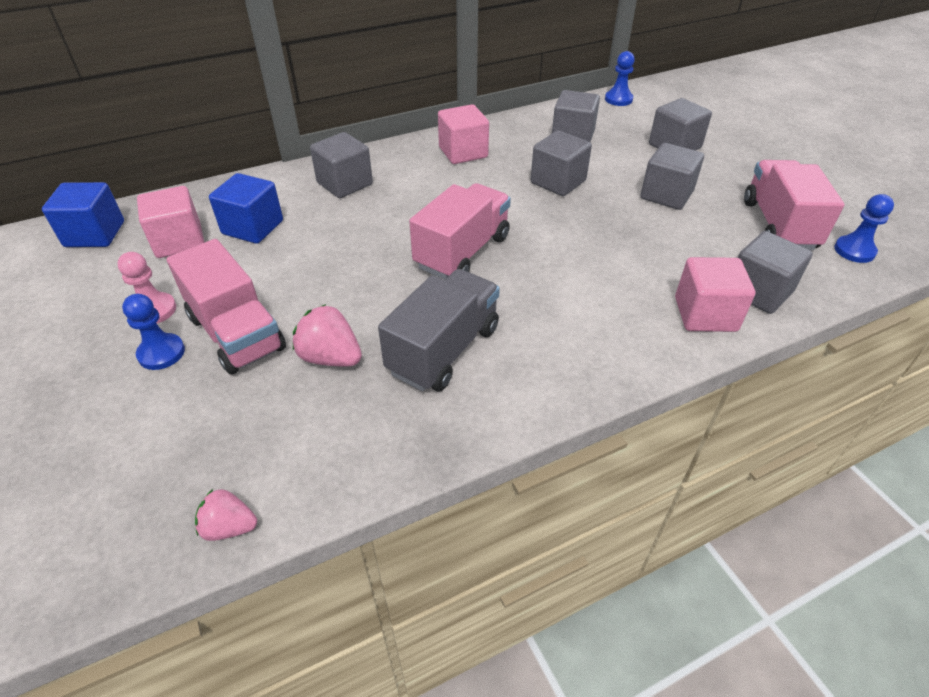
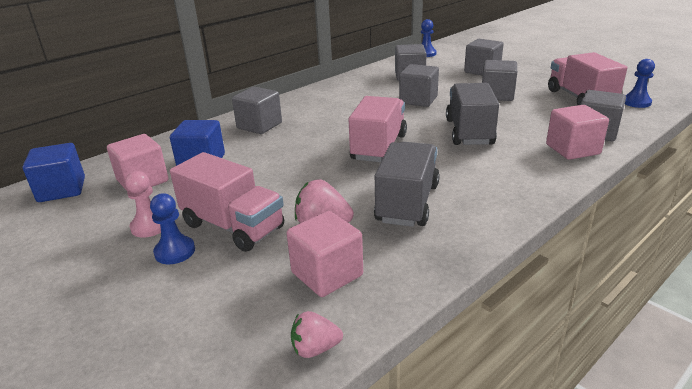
camera: 15 degrees left, 15 degrees down
pink cube [438,104,489,164] -> pink cube moved to [287,211,363,297]
none -> grey truck [446,83,499,145]

